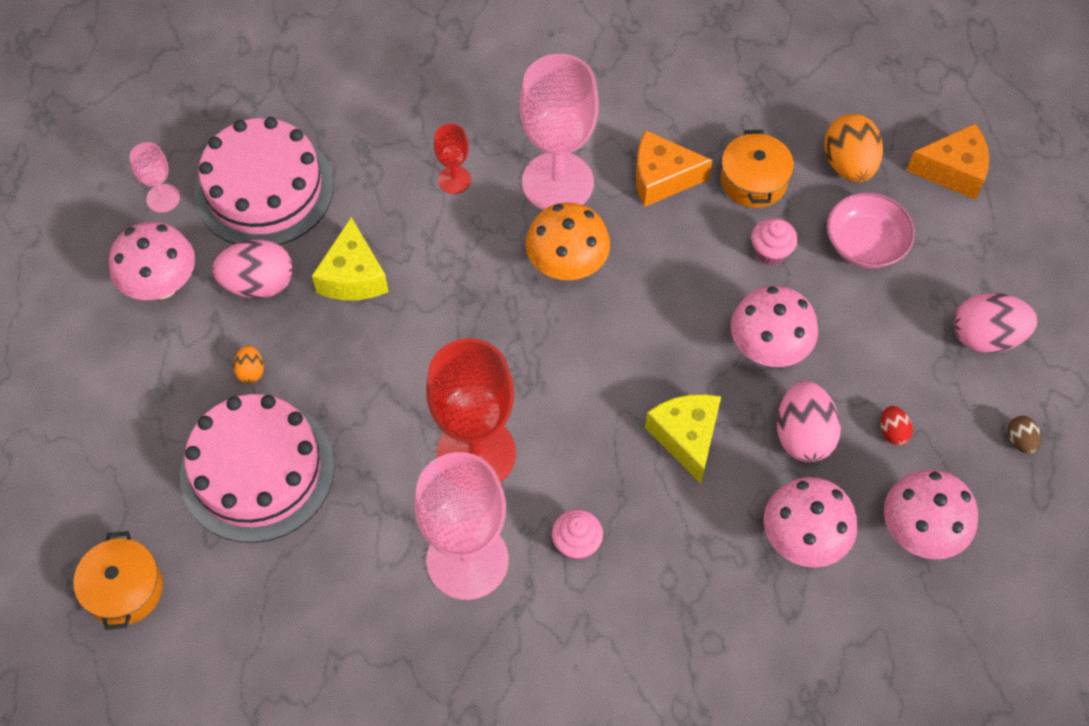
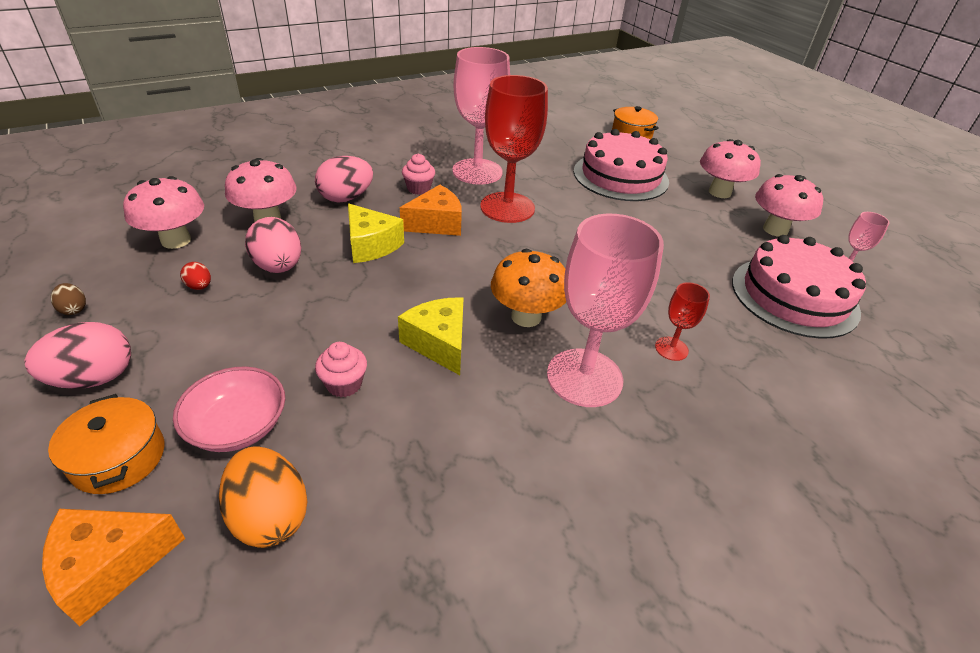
camera: 150 degrees right, 20 degrees down
pink egg [212,240,293,298] -> pink egg moved to [315,156,373,203]
orange egg [233,345,264,384] -> none
yellow cheese [312,217,388,300] -> yellow cheese moved to [398,297,464,375]
orange cheese [636,131,712,207] -> orange cheese moved to [400,185,462,236]
orange pot [721,130,794,208] -> orange pot moved to [48,394,164,494]
pink mushroom [731,286,818,367] -> pink mushroom moved to [700,139,761,198]

